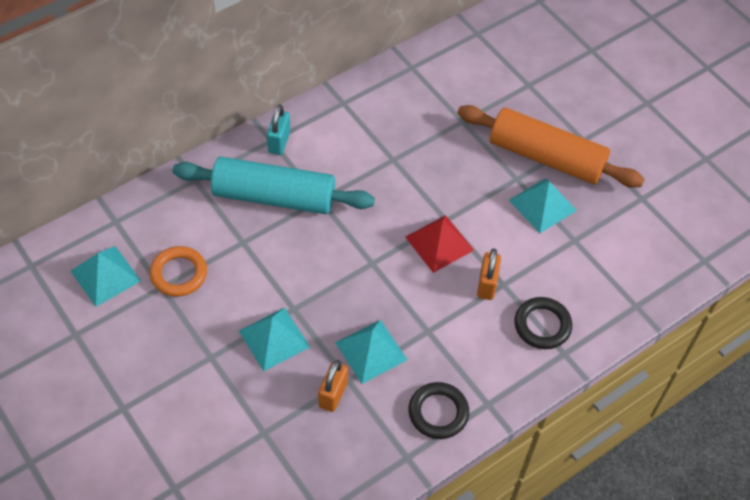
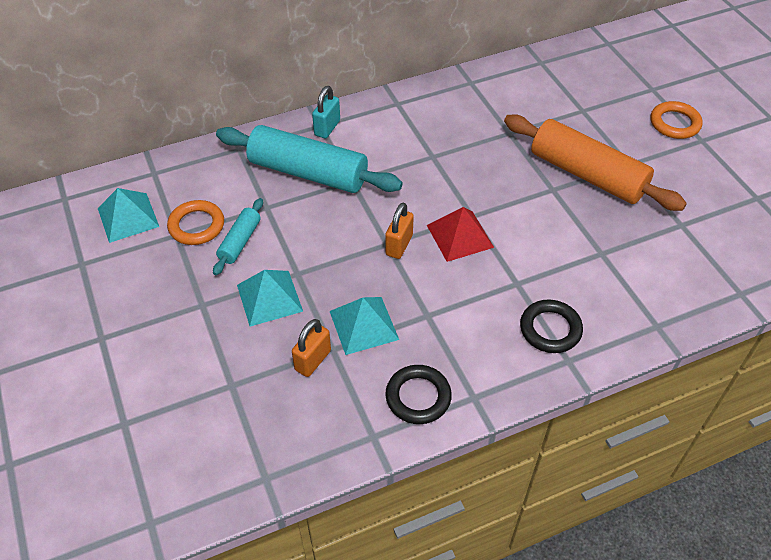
camera: 15 degrees right, 5 degrees down
orange padlock [477,248,501,300] -> orange padlock moved to [385,203,414,259]
turquoise pyramid [509,178,577,233] -> none
none -> turquoise rolling pin [213,198,263,275]
none -> orange ring [650,101,703,139]

